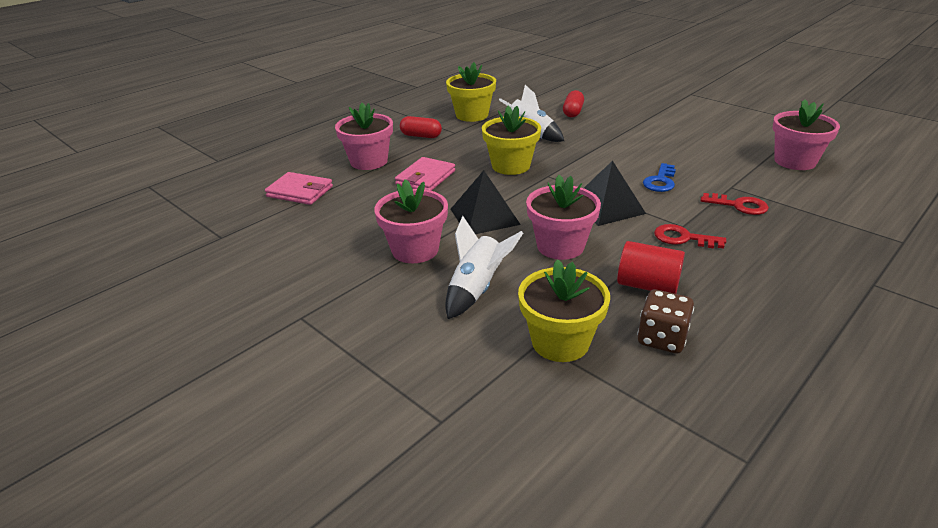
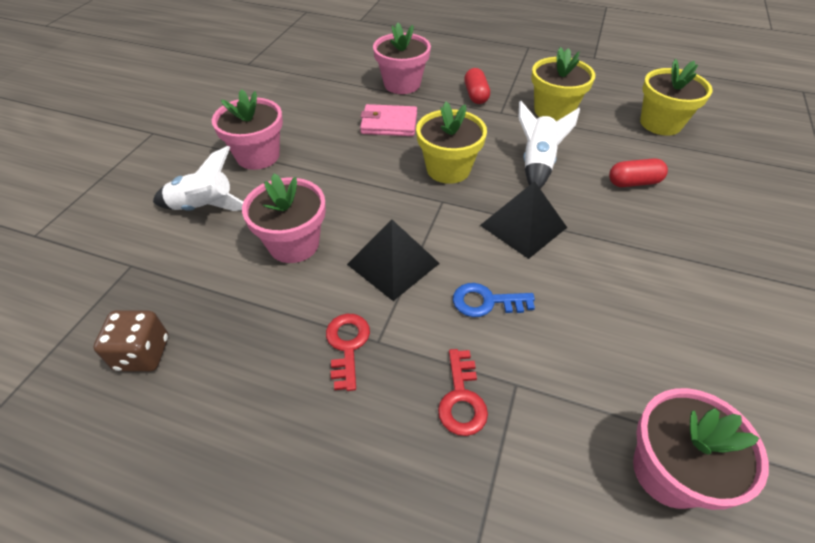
camera: 65 degrees right, 15 degrees up
pink wallet [265,172,333,205] -> none
black pyramid [451,170,521,234] -> black pyramid moved to [480,181,567,259]
yellow flower pot [518,259,610,362] -> yellow flower pot moved to [640,59,713,135]
red cylinder [617,241,685,294] -> none

